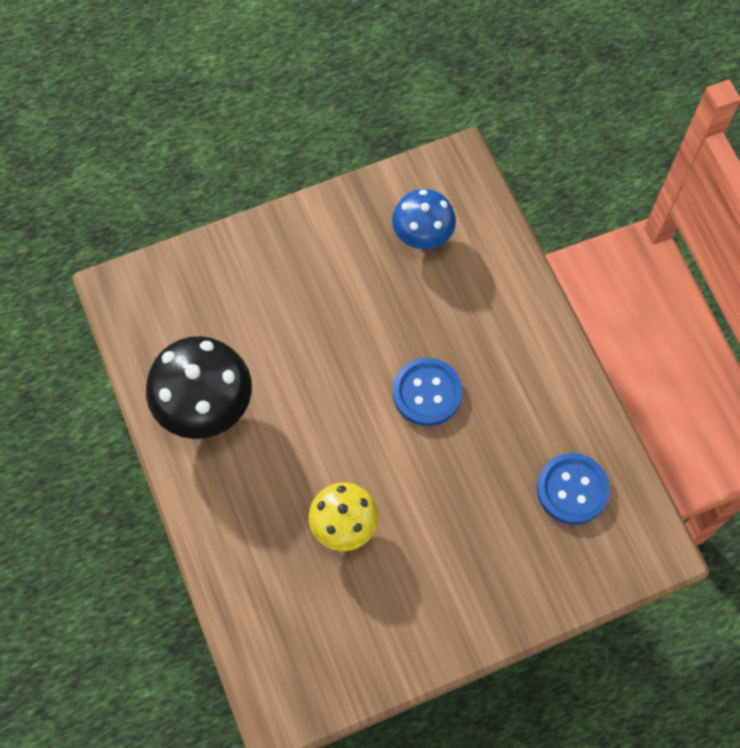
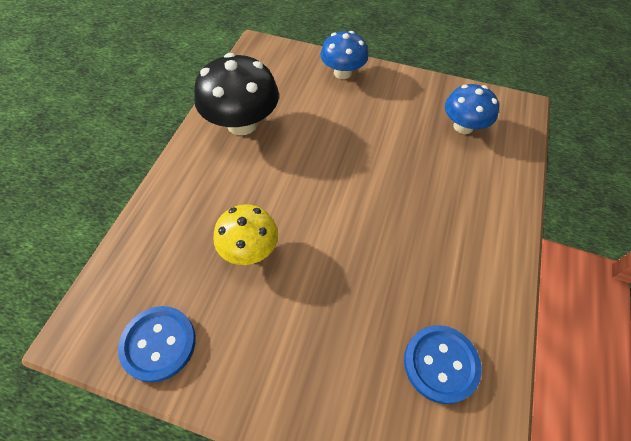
camera: 40 degrees right, 10 degrees down
blue button [393,358,462,426] -> blue button moved to [118,306,196,382]
none -> blue mushroom [321,31,368,79]

